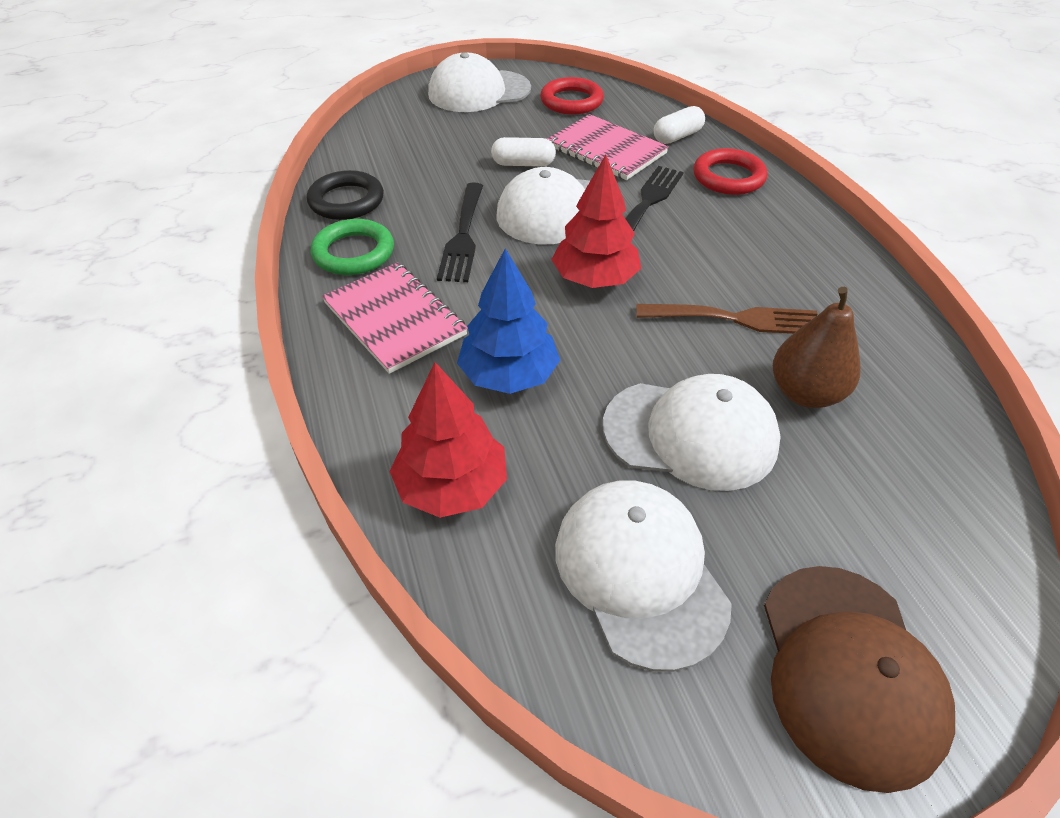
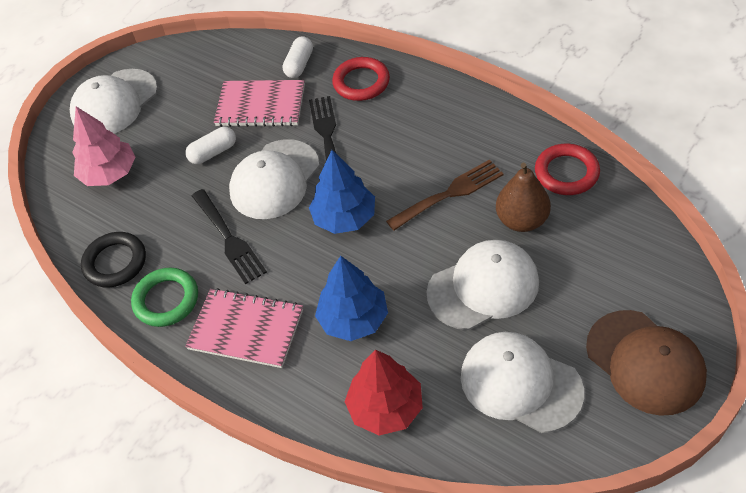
camera: 30 degrees left, 5 degrees up
red ring [540,77,604,115] -> red ring moved to [535,144,600,195]
red tree [551,155,641,288] -> blue tree [309,150,375,234]
none -> pink tree [72,107,136,186]

